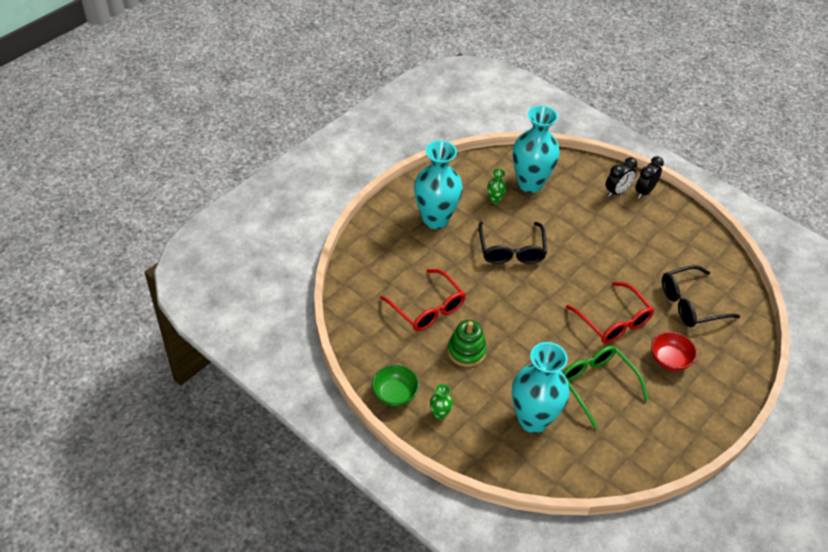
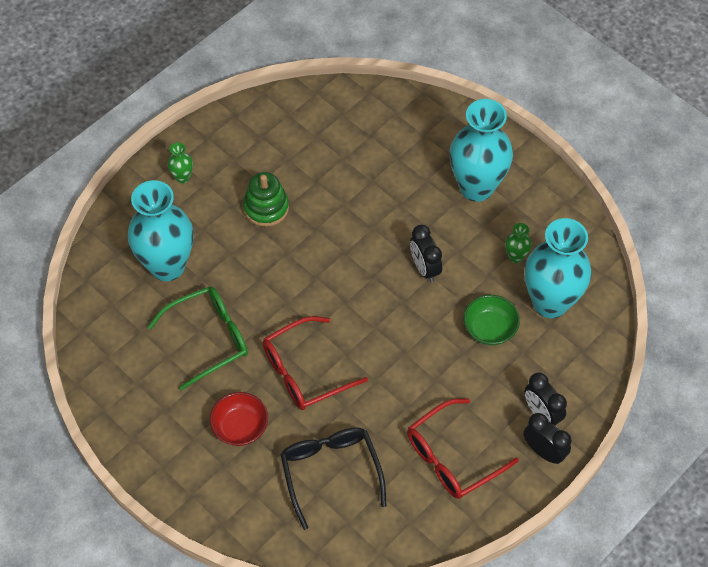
camera: 95 degrees right, 10 degrees up
green bowl [372,365,419,407] -> green bowl moved to [464,295,520,345]
red glasses [380,269,466,331] -> red glasses moved to [407,398,519,499]
black glasses [478,222,547,264] -> black clock [410,225,442,282]

